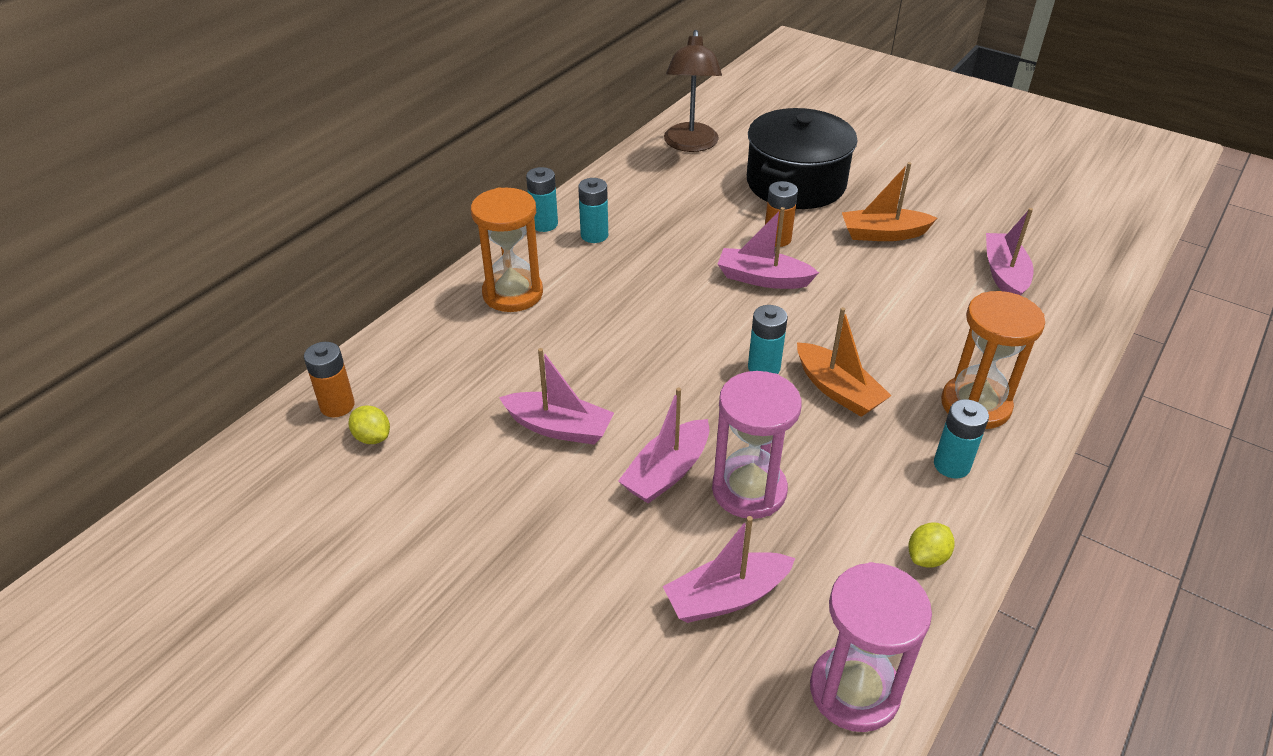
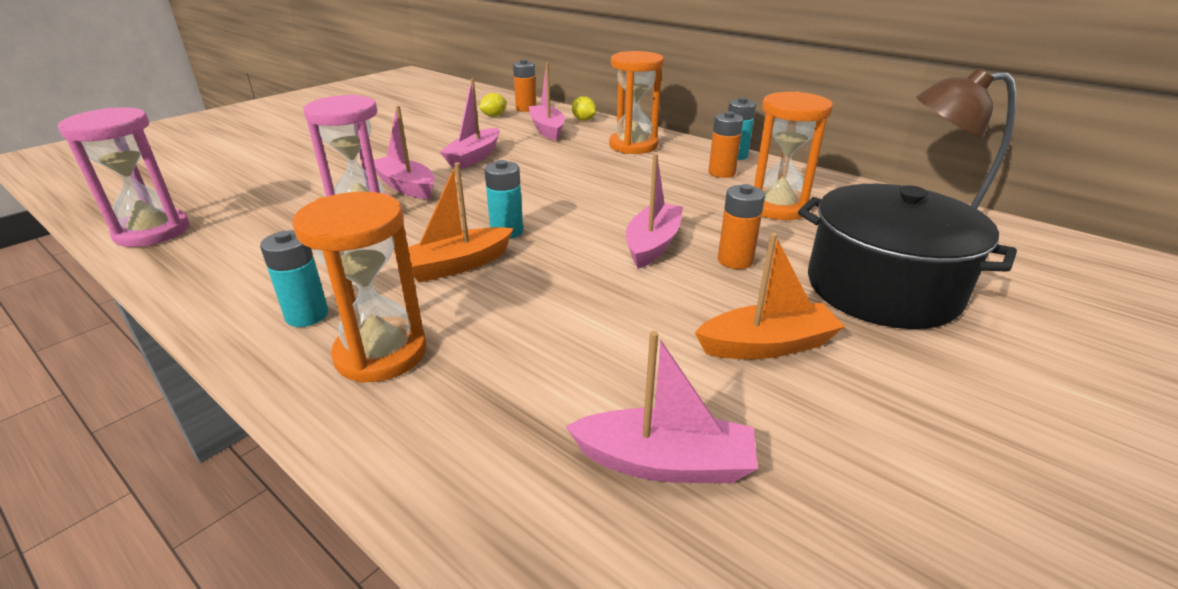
camera: 95 degrees right, 10 degrees down
turquoise battery [578,178,608,243] -> orange battery [708,111,743,178]
pink boat [662,516,795,623] -> pink boat moved to [529,62,565,141]
orange boat [842,162,937,241] -> orange boat turned 75 degrees clockwise [695,233,845,359]
yellow lemon [908,522,955,568] -> yellow lemon moved to [571,96,596,121]
none -> orange hourglass [754,92,833,220]

